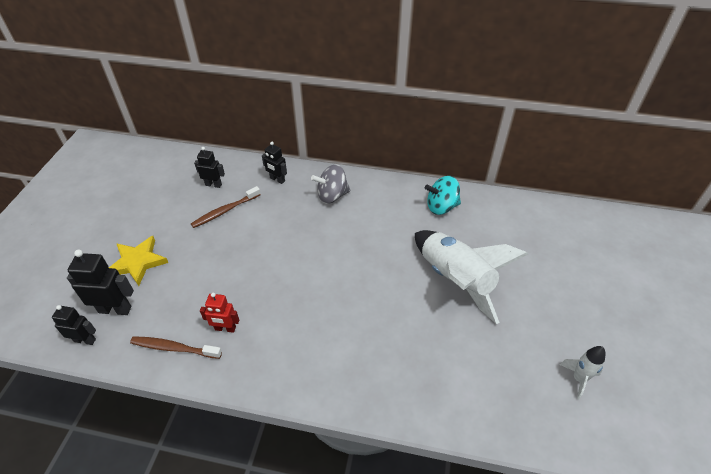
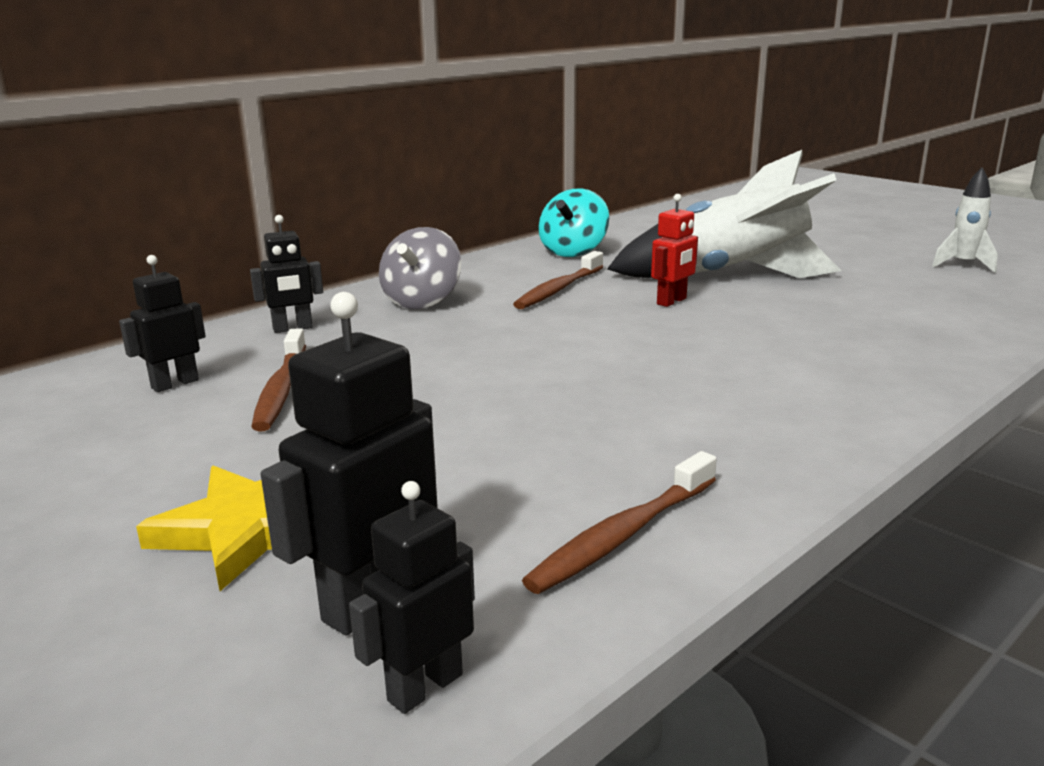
camera: 55 degrees left, 25 degrees down
red robot [200,293,239,333] -> red robot moved to [651,194,698,307]
none -> brown toothbrush [513,251,603,309]

